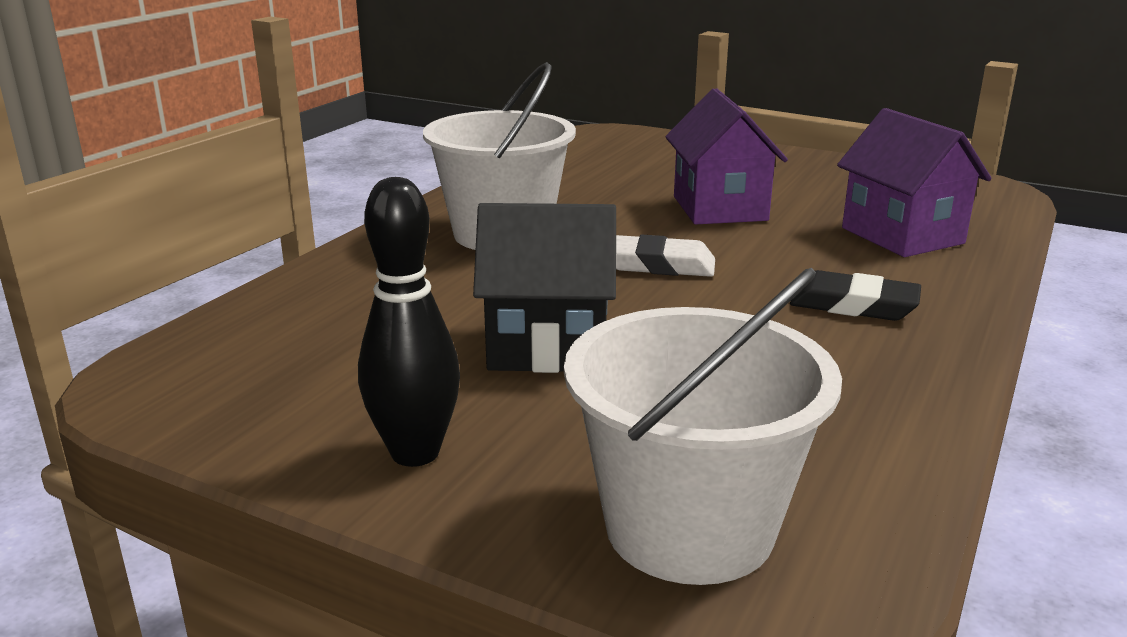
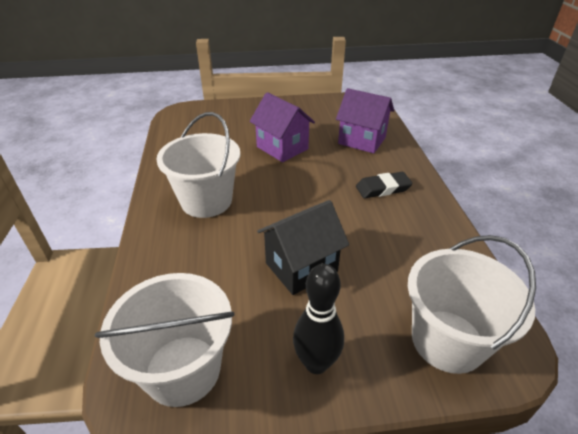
camera: 35 degrees left, 15 degrees up
white eraser [616,235,715,277] -> none
none -> white bucket [95,273,235,407]

